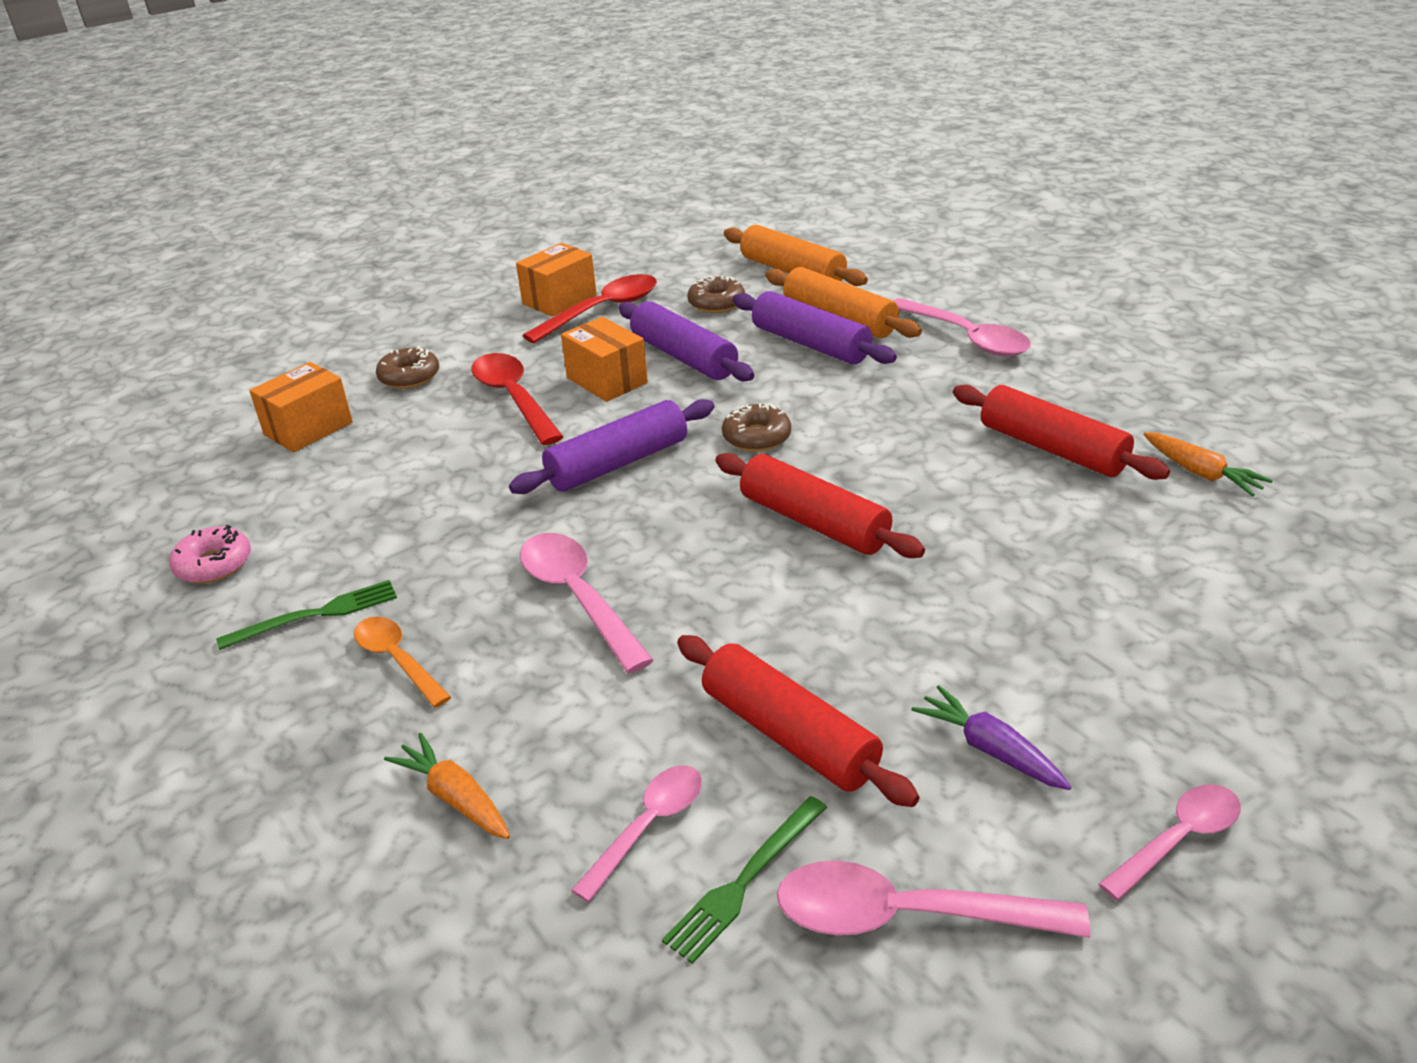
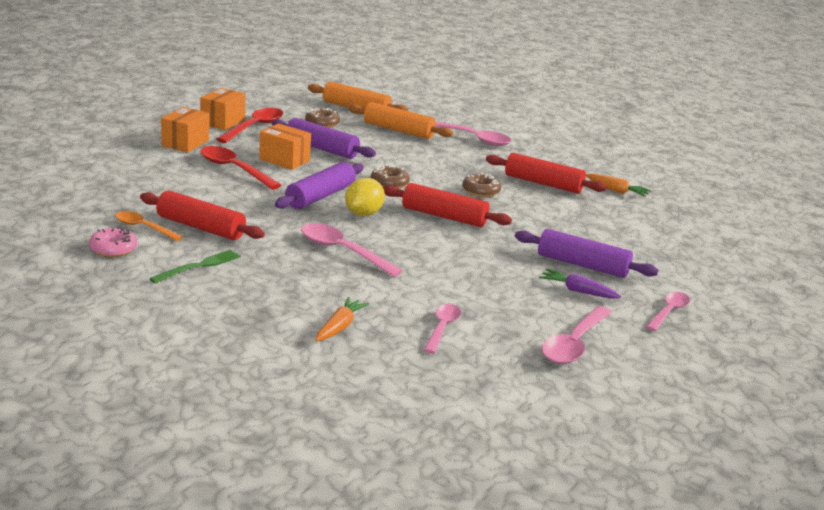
camera: 25 degrees left, 10 degrees down
orange box [249,362,353,452] -> orange box moved to [161,107,209,153]
orange spoon [354,616,451,708] -> orange spoon moved to [115,211,183,241]
brown donut [376,346,439,389] -> brown donut moved to [462,173,501,197]
orange carrot [384,733,510,839] -> orange carrot turned 90 degrees clockwise [315,297,369,342]
green fork [662,796,827,964] -> none
red rolling pin [677,635,920,807] -> red rolling pin moved to [140,191,265,240]
purple rolling pin [733,291,897,364] -> purple rolling pin moved to [515,229,658,278]
pink spoon [777,861,1091,938] -> pink spoon turned 45 degrees counterclockwise [542,306,612,364]
none -> yellow lemon [345,178,385,216]

